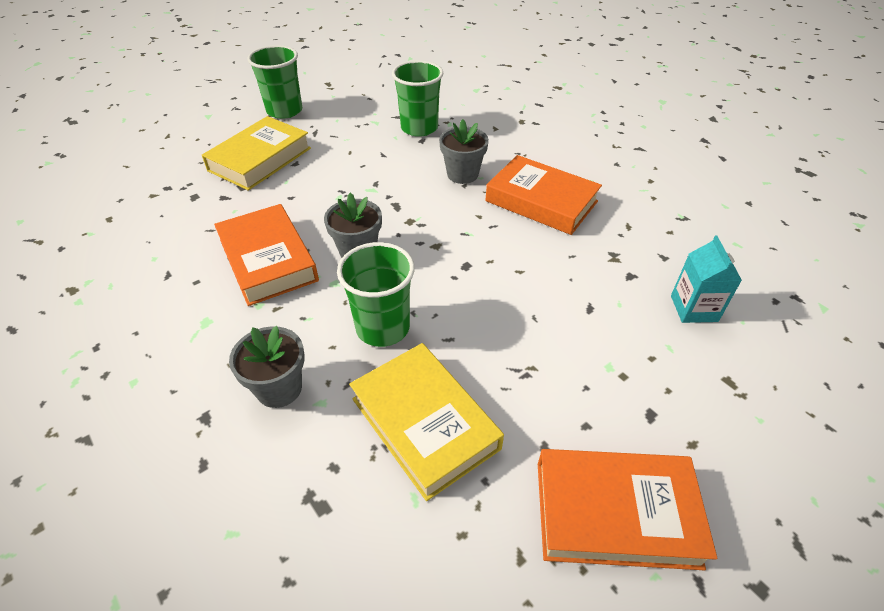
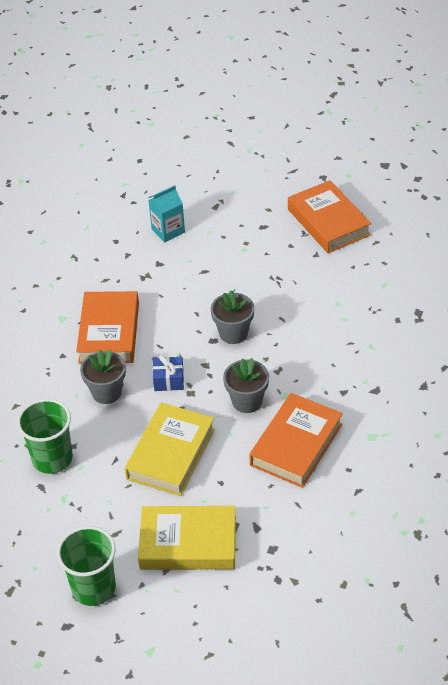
camera: 120 degrees left, 0 degrees up
grey flower pot [229,326,305,408] -> grey flower pot moved to [211,290,255,344]
green cup [337,242,415,347] -> none
yellow book [349,343,504,501] -> yellow book moved to [125,402,215,496]
none -> blue gift [153,355,184,391]

